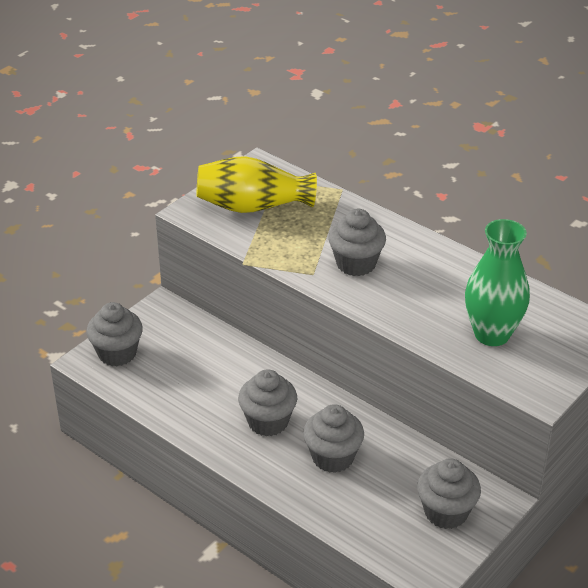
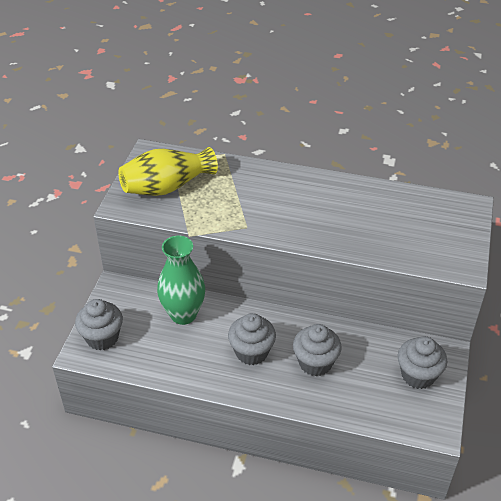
camera: 25 degrees left, 5 degrees up
grey cupcake [328,209,386,276] -> none
green vase [465,219,530,346] -> green vase moved to [157,236,205,325]

